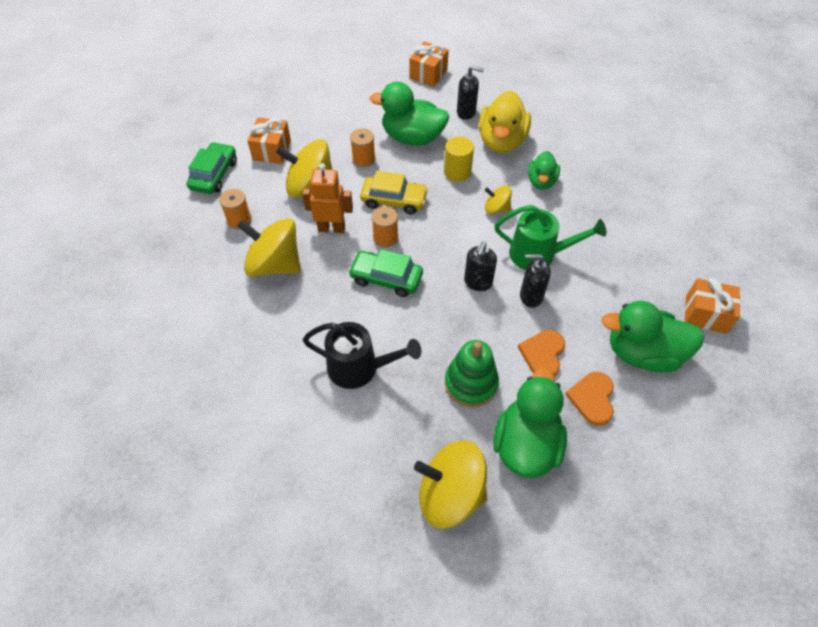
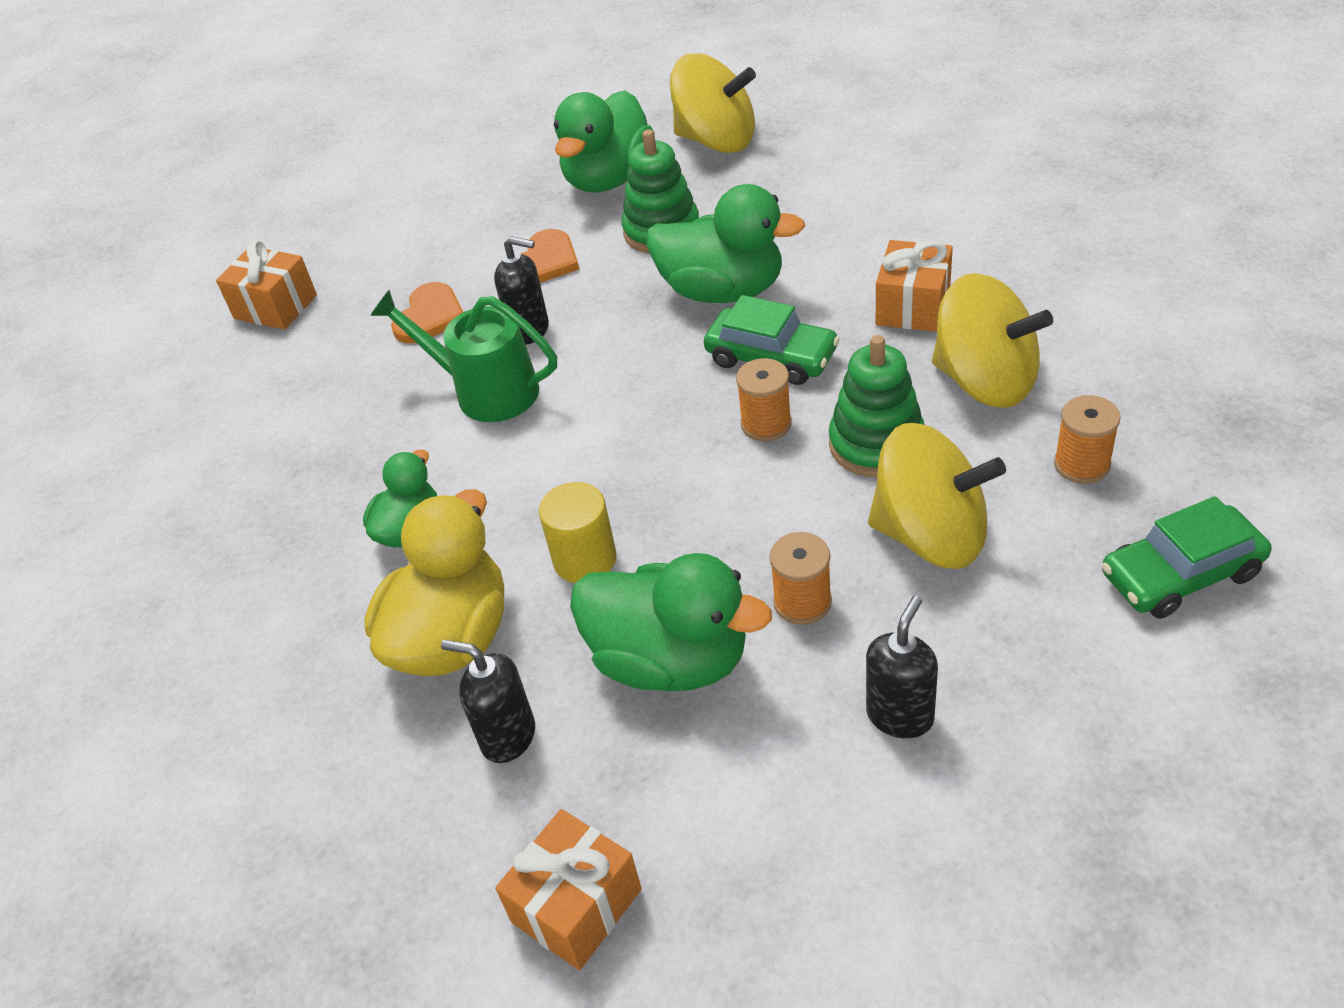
camera: 165 degrees left, 10 degrees down
green car [187,142,237,194] -> green car turned 45 degrees clockwise [1102,496,1272,619]
orange gift [247,117,291,164] -> orange gift moved to [876,240,953,332]
orange robot [302,163,353,233] -> green stacking toy [829,335,925,477]
black watering can [303,322,421,389] -> none
yellow car [360,171,428,214] -> none
black soap dispenser [464,242,497,291] -> black soap dispenser moved to [866,596,938,738]
yellow spinning top [485,185,512,214] -> none
orange heart [565,372,614,426] -> orange heart moved to [391,282,463,343]
green duck [601,301,704,372] -> green duck moved to [646,184,805,303]

